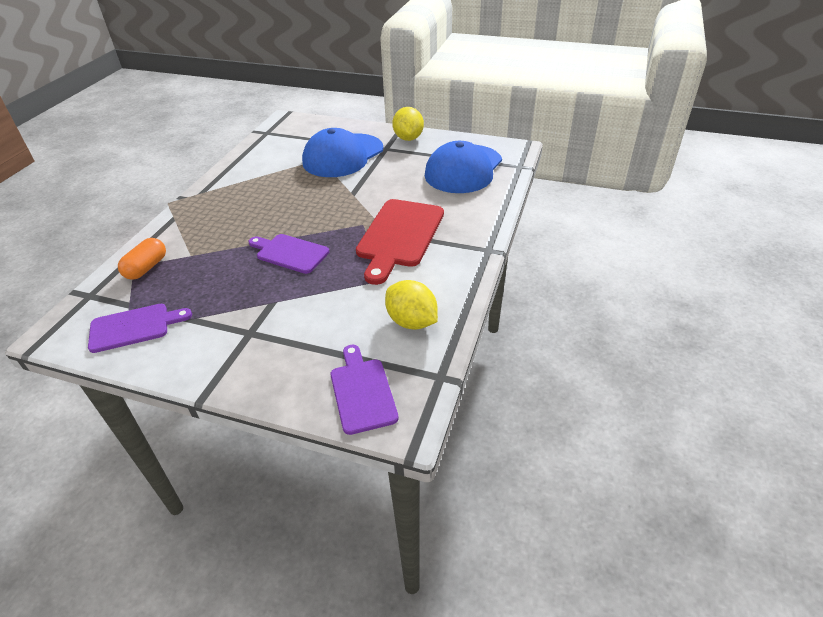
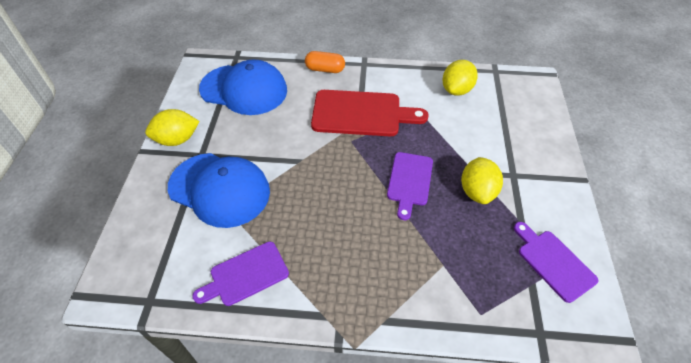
camera: 105 degrees left, 10 degrees up
orange capsule [118,238,166,280] -> orange capsule moved to [305,51,345,73]
purple cutting board [331,345,399,435] -> purple cutting board moved to [193,242,289,306]
none -> yellow lemon [461,157,503,204]

